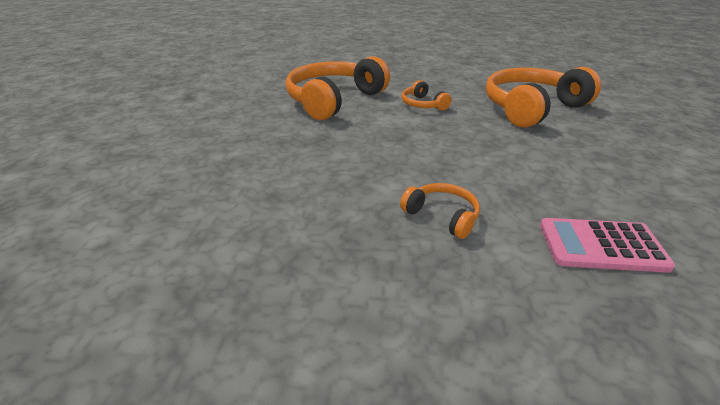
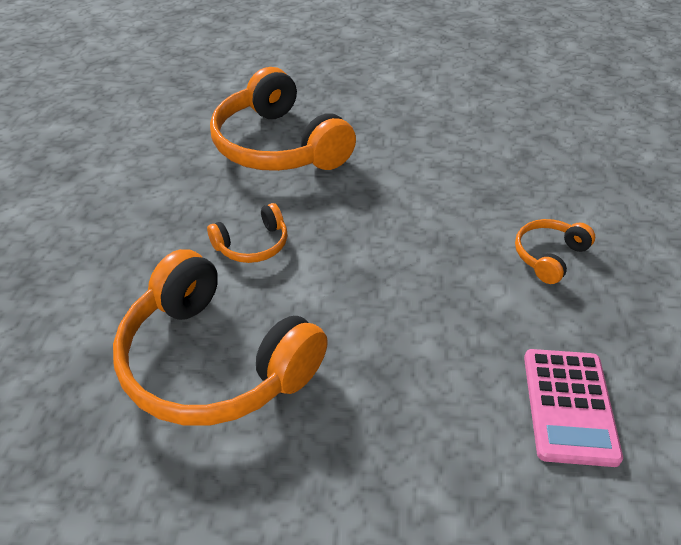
camera: 90 degrees left, 10 degrees up
pink calculator [540,218,675,273] -> pink calculator moved to [524,349,623,467]

